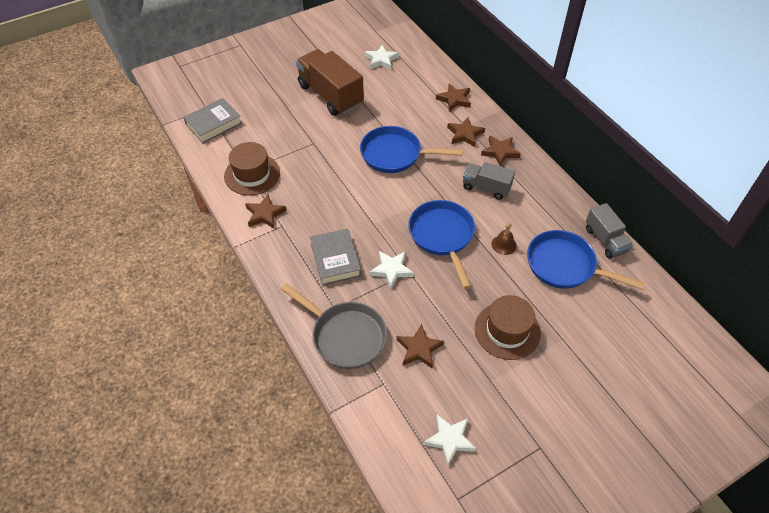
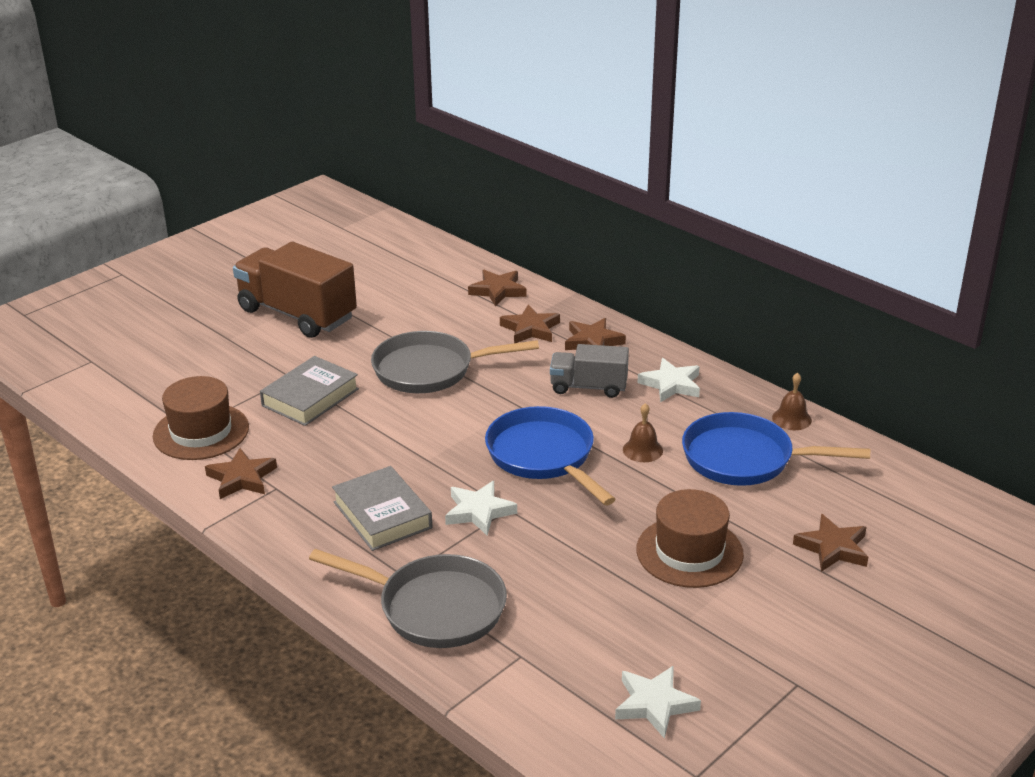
camera: 15 degrees left, 20 degrees down
grey book [183,98,242,143] -> grey book moved to [260,356,359,426]
blue pan [360,126,463,173] -> grey pan [371,331,539,393]
white star [365,44,399,70] -> white star moved to [638,358,700,402]
brown star [396,324,444,369] -> brown star moved to [793,514,868,572]
grey truck [586,203,633,259] -> brown bell [772,373,812,430]

